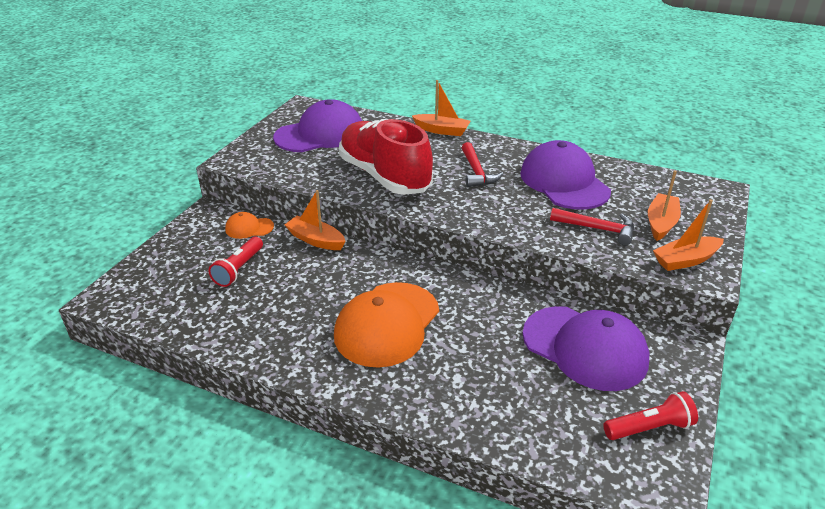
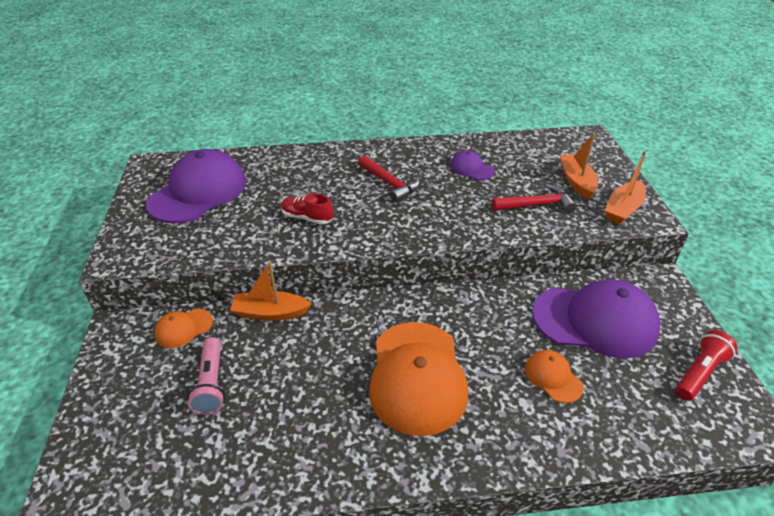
camera: 30 degrees left, 5 degrees up
red flashlight [208,237,263,287] -> pink flashlight [187,337,225,415]
red shoe [339,119,433,195] -> red shoe [281,193,333,225], size x0.40
orange boat [412,80,471,136] -> none
purple cap [520,140,611,210] -> purple cap [450,150,495,180], size x0.46
none -> orange cap [525,350,584,403]

